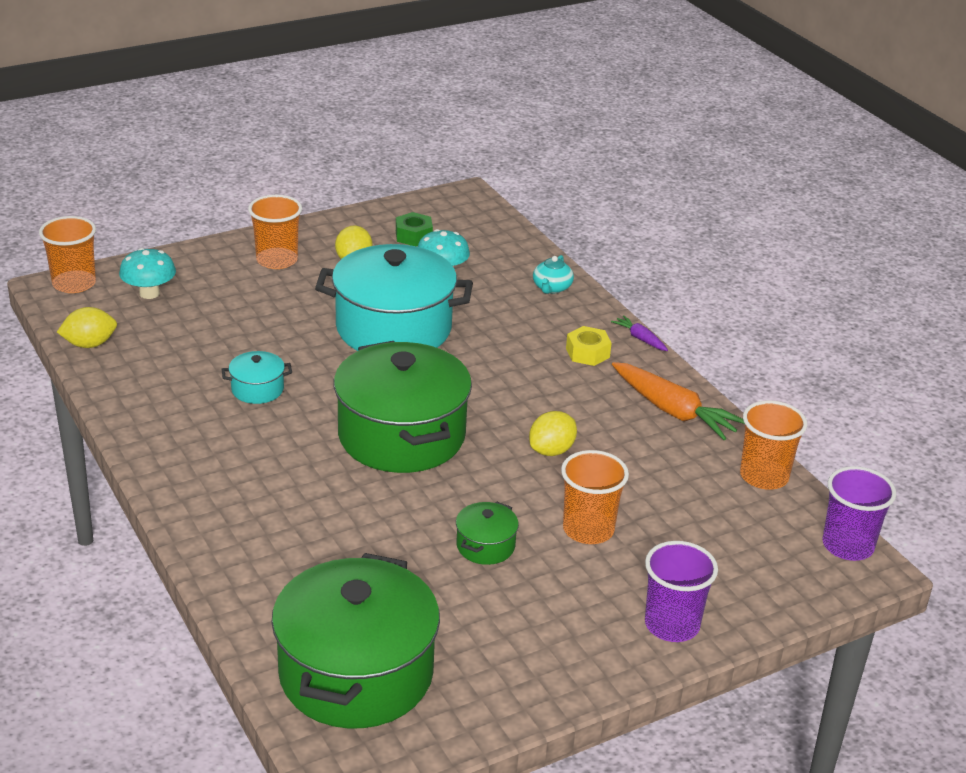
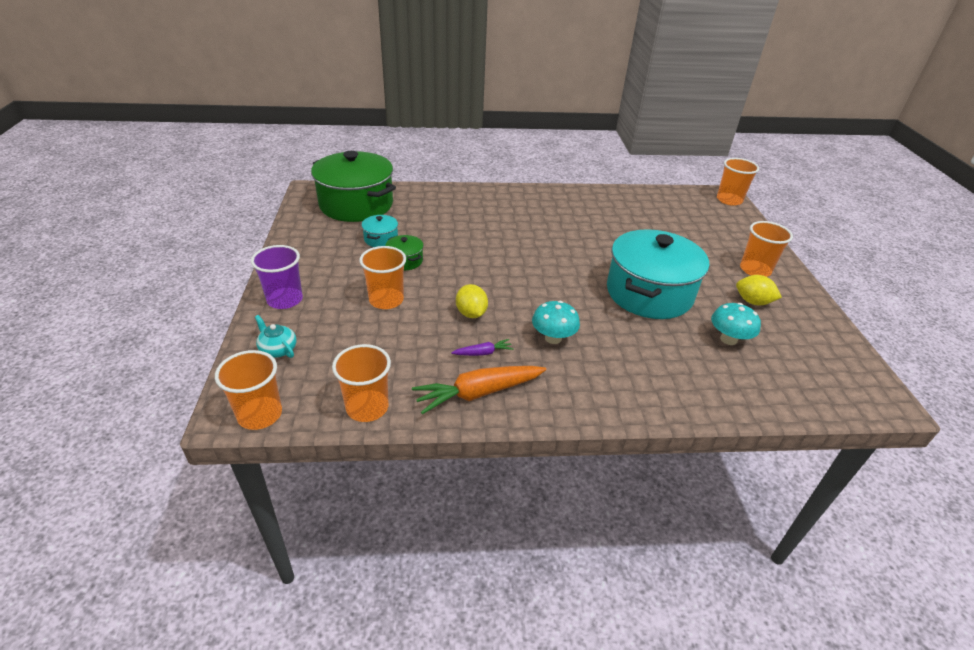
camera: 115 degrees right, 5 degrees up
yellow lemon [57,307,117,348] -> none
turquoise mushroom [119,248,176,299] -> turquoise mushroom moved to [532,301,580,344]
turquoise pot [221,351,292,404] -> turquoise pot moved to [361,215,398,247]
green pot [334,341,472,473] -> none
green nut [396,212,433,246] -> none
turquoise teapot [533,255,574,294] -> turquoise teapot moved to [255,315,296,358]
yellow nut [566,326,611,366] -> none
purple carrot [611,315,668,351] -> purple carrot moved to [451,339,513,356]
purple cup [823,466,896,561] -> orange cup [215,350,282,430]

